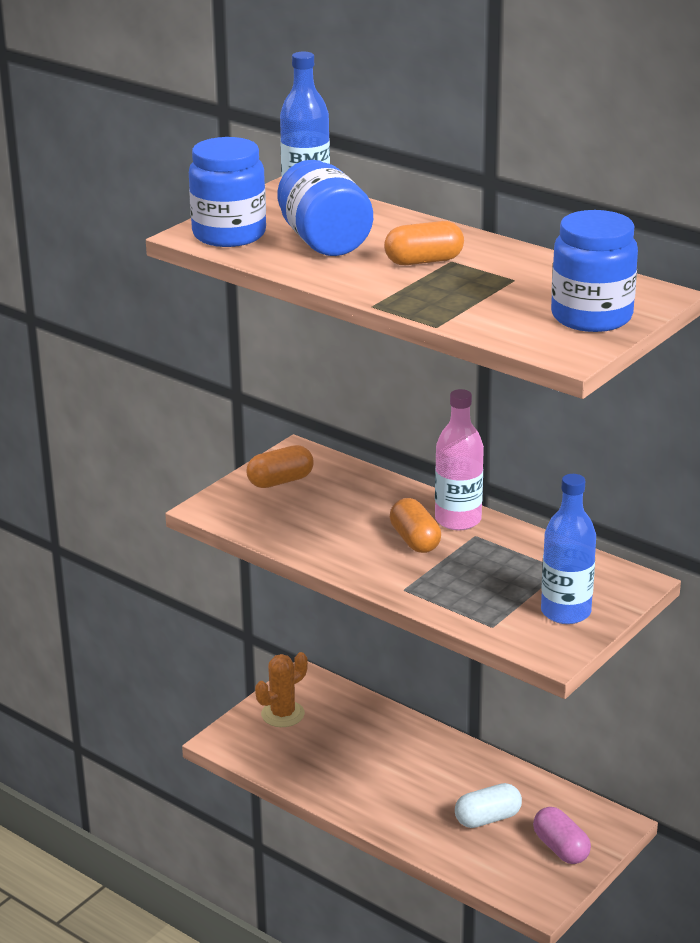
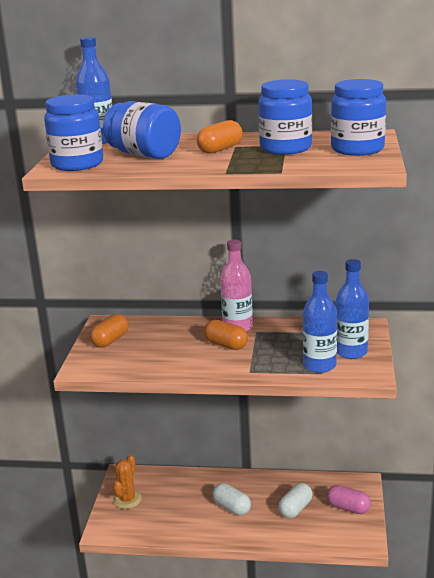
camera: 30 degrees left, 5 degrees down
none -> white capsule [212,483,251,515]
none -> blue jar [258,79,312,155]
none -> blue bottle [303,271,337,373]

